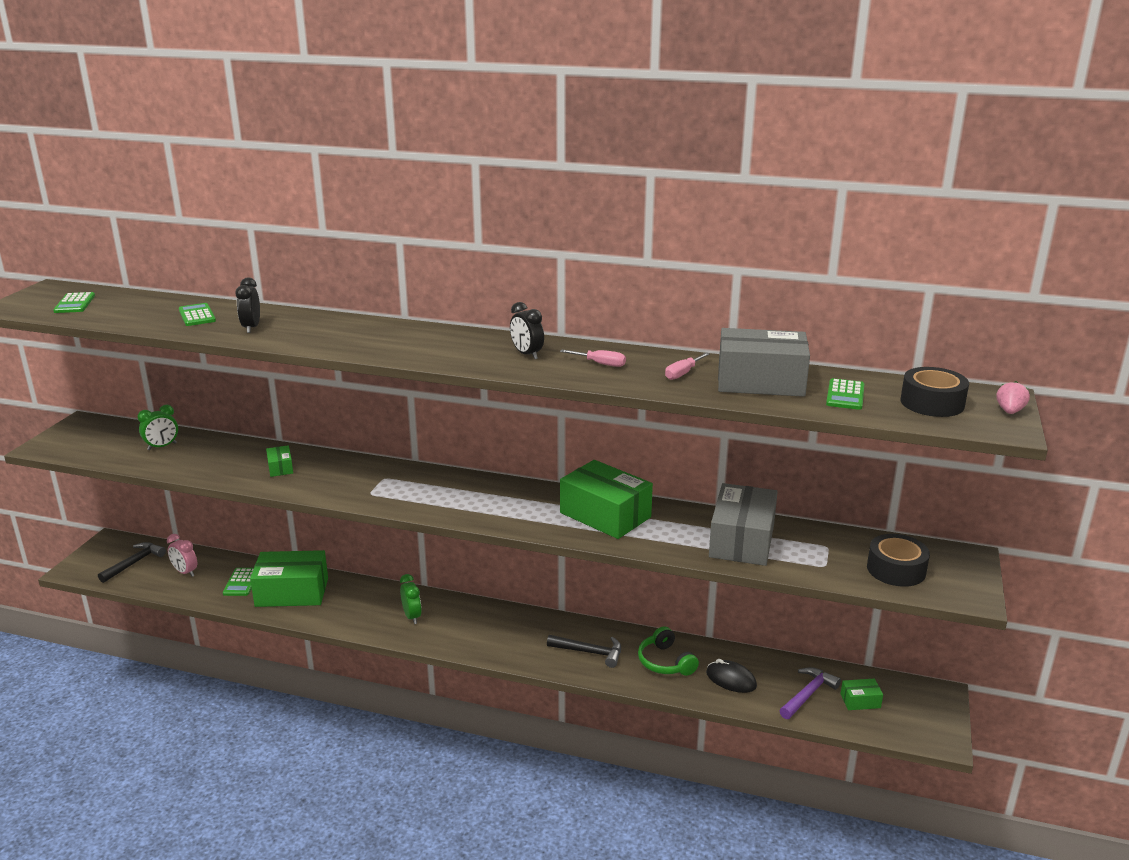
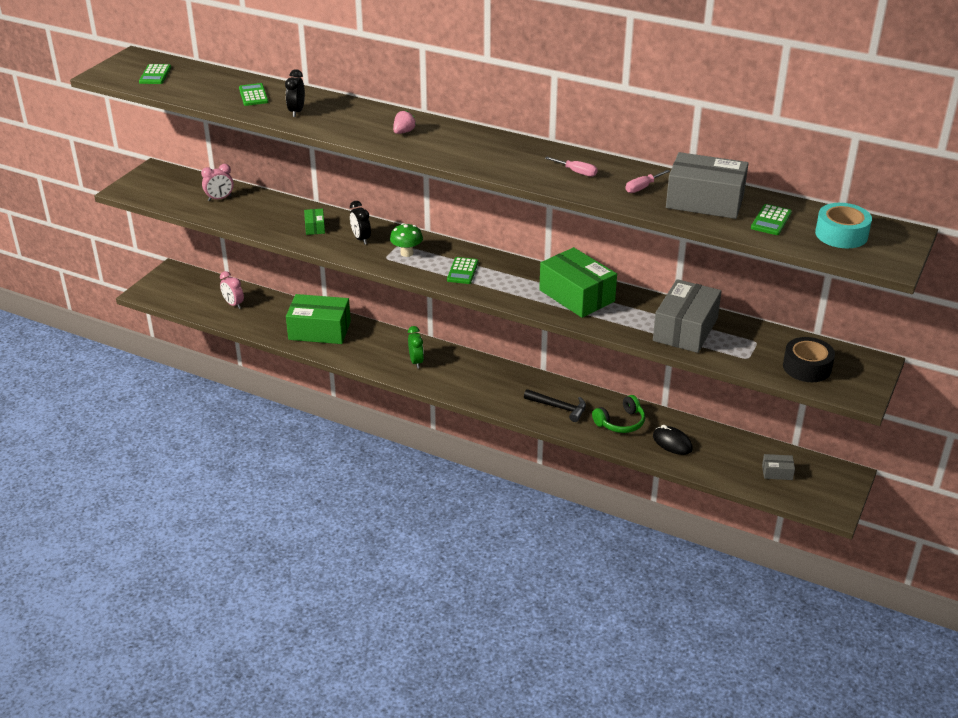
camera: 10 degrees right, 10 degrees up
black hammer [98,542,166,583] -> none
green clock [137,404,178,450] -> pink clock [201,164,234,201]
green calculator [223,568,254,596] -> green calculator moved to [447,257,479,284]
black clock [510,302,544,359] -> black clock moved to [350,201,371,245]
green headphones [638,626,699,676] -> green headphones turned 105 degrees counterclockwise [592,395,645,433]
purple hammer [779,667,841,719] -> none
green box [841,679,883,710] -> grey box [762,454,795,480]
black tape [901,367,969,417] -> turquoise tape [815,203,872,248]
pink strawberry [997,381,1030,414] -> pink strawberry moved to [393,110,416,134]
none -> green mushroom [390,223,423,257]

